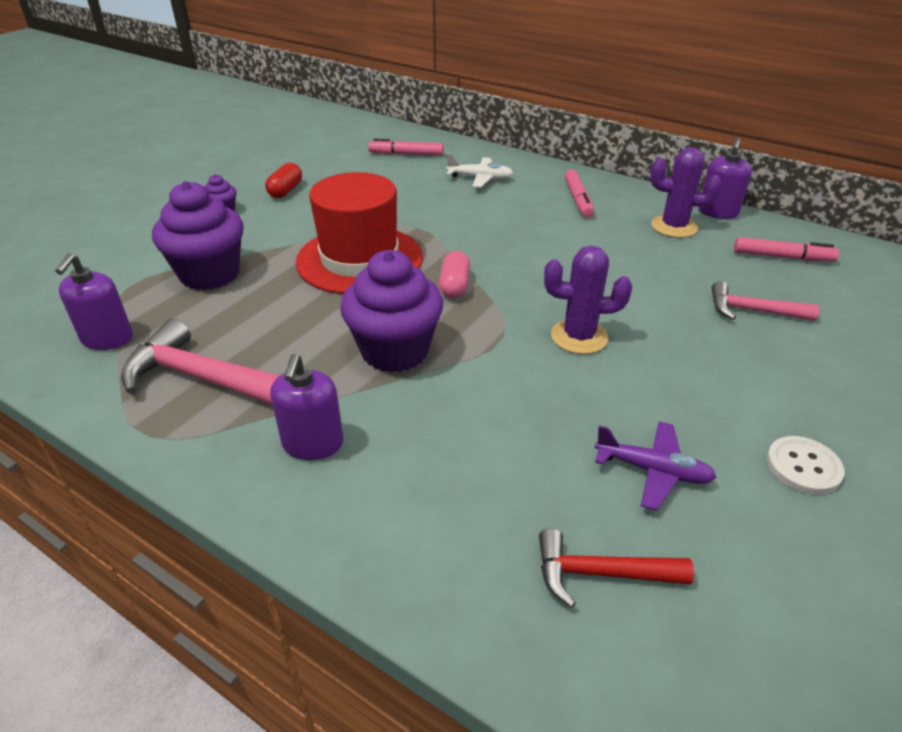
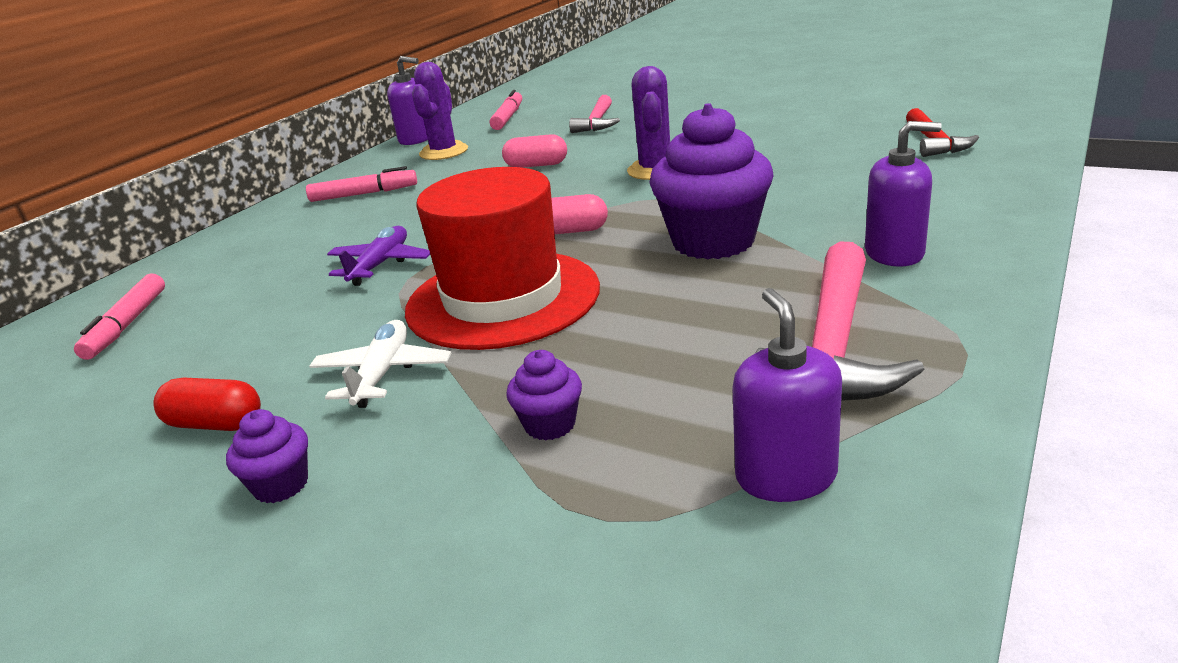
camera: 90 degrees left, 10 degrees down
purple soap dispenser [55,254,133,350] -> purple soap dispenser turned 105 degrees counterclockwise [732,288,842,502]
purple cupcake [152,181,244,290] -> purple cupcake [506,350,582,440], size x0.45
white plane [446,153,513,188] -> white plane moved to [309,320,451,408]
purple plane [594,421,717,511] -> purple plane moved to [327,226,430,286]
white button [766,436,844,494] -> none
none -> pink capsule [502,134,567,168]

